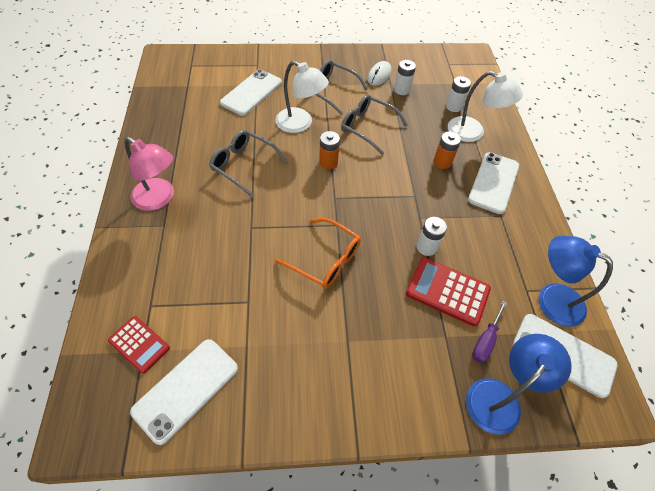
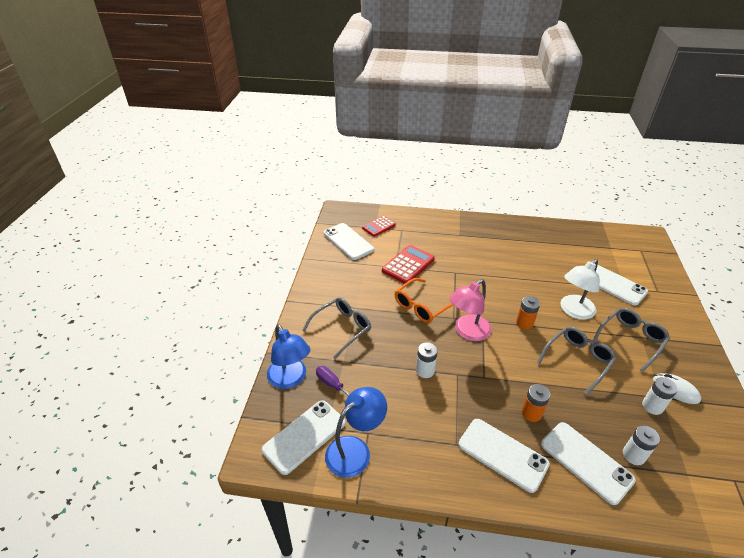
camera: 105 degrees right, 15 degrees down
pink lamp [124,137,174,211] -> pink lamp moved to [449,279,491,341]
grey glasses [209,130,288,198] -> grey glasses moved to [302,297,371,359]
red calculator [406,257,491,326] -> red calculator moved to [382,245,435,284]
white lamp [448,71,523,142] -> white phone [541,422,636,505]

